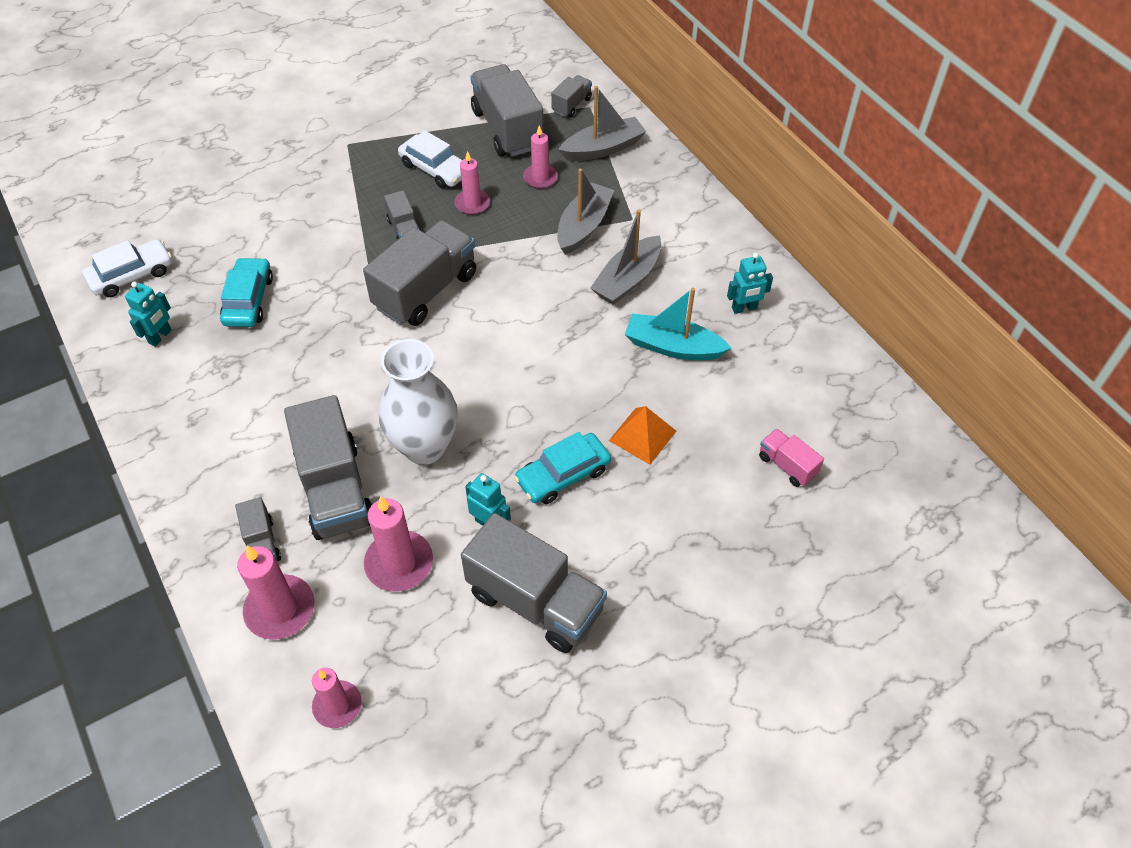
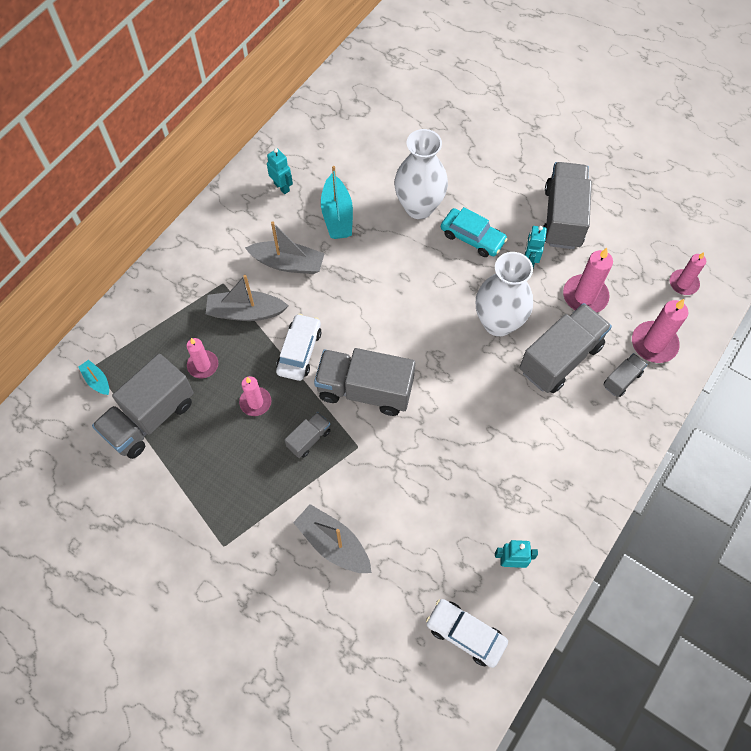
camera: 115 degrees left, 10 degrees up
turquoise car [220,257,273,327] -> none
white car [398,130,463,188] -> white car moved to [276,314,322,381]
grey truck [551,75,592,118] -> turquoise boat [78,360,109,395]
grey boat [558,86,646,161] -> grey boat moved to [293,504,372,573]
orange pyramid [609,406,676,465] -> white vase [394,129,448,219]
pink truck [759,429,824,487] -> none

